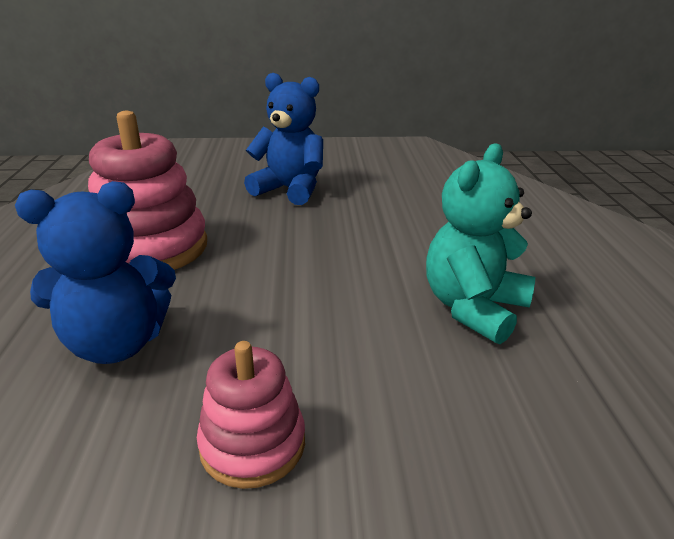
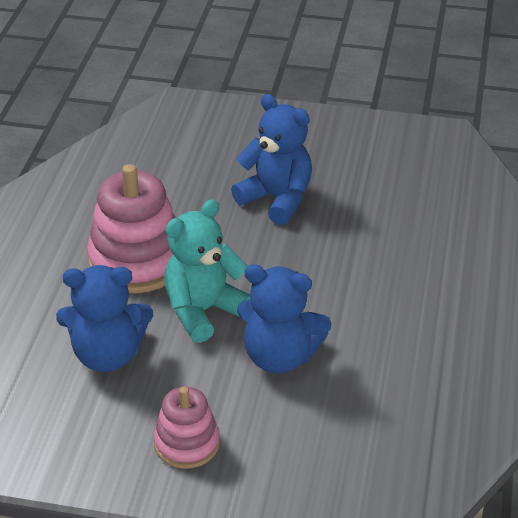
camera: 15 degrees right, 10 degrees up
turquoise teddy bear [426,143,535,344] -> turquoise teddy bear moved to [164,199,250,343]
none -> blue teddy bear [237,264,332,374]

